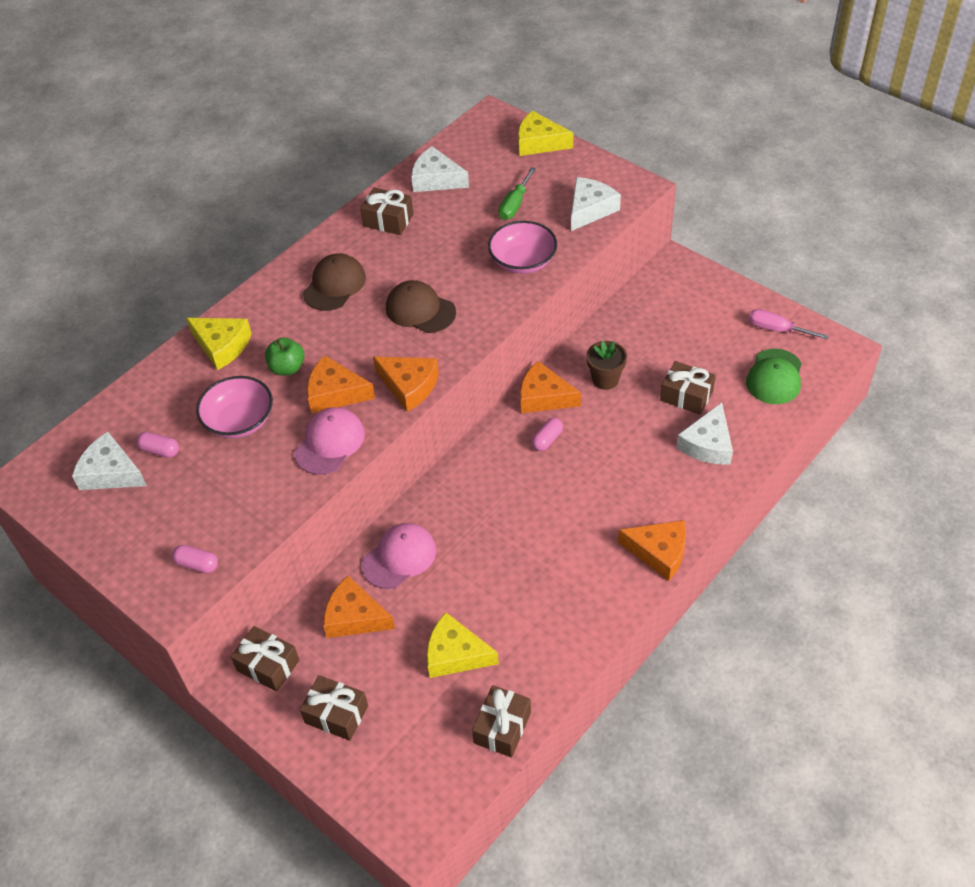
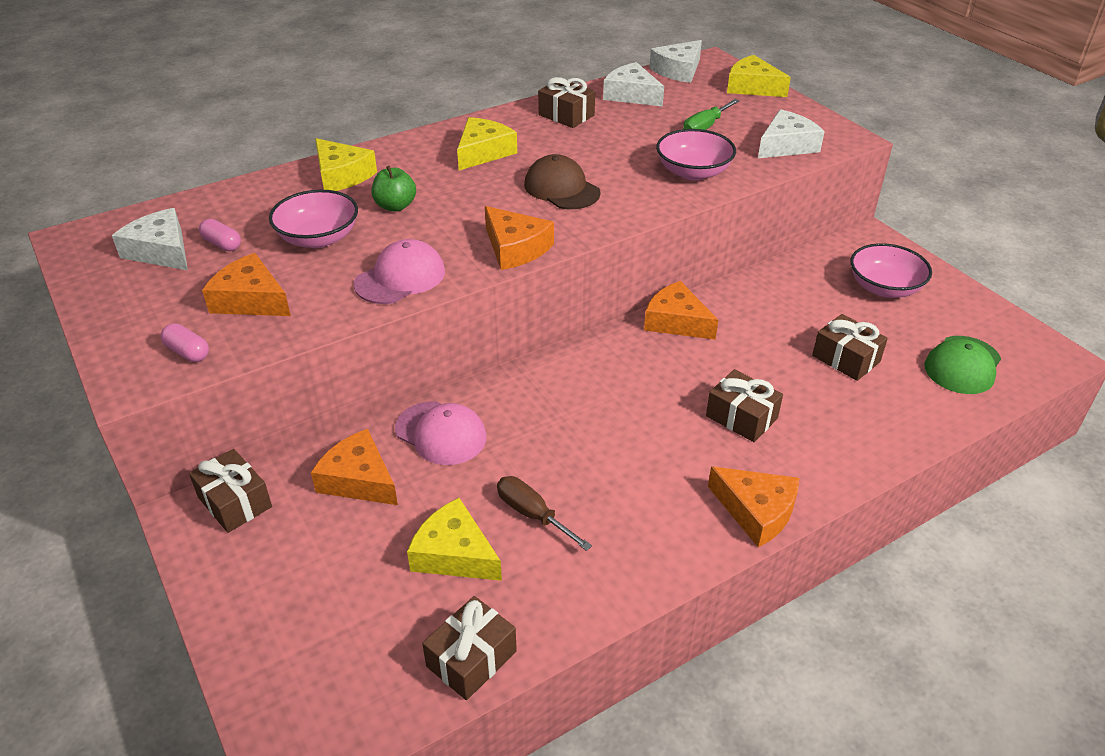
camera: 15 degrees right, 10 degrees down
brown gift [300,675,368,741] -> brown gift moved to [706,369,783,442]
brown cap [303,253,366,311] -> yellow cheese [457,117,517,170]
orange cheese [307,355,375,413] -> orange cheese moved to [202,253,291,316]
pink cap [362,523,436,589] -> pink cap turned 60 degrees clockwise [395,402,486,465]
pink capsule [532,418,563,451] -> none
brown flower pot [586,341,627,390] -> none
white cheese [676,403,733,464] -> white cheese moved to [649,40,702,83]
pink screwdriver [749,309,829,340] -> none
none -> brown screwdriver [497,476,592,551]
none -> pink bowl [851,243,932,298]

